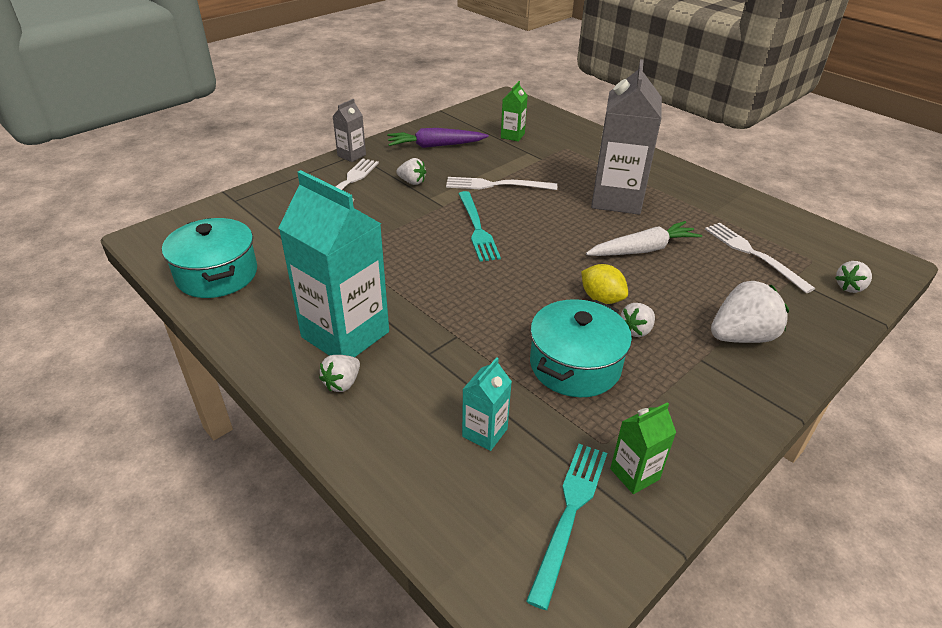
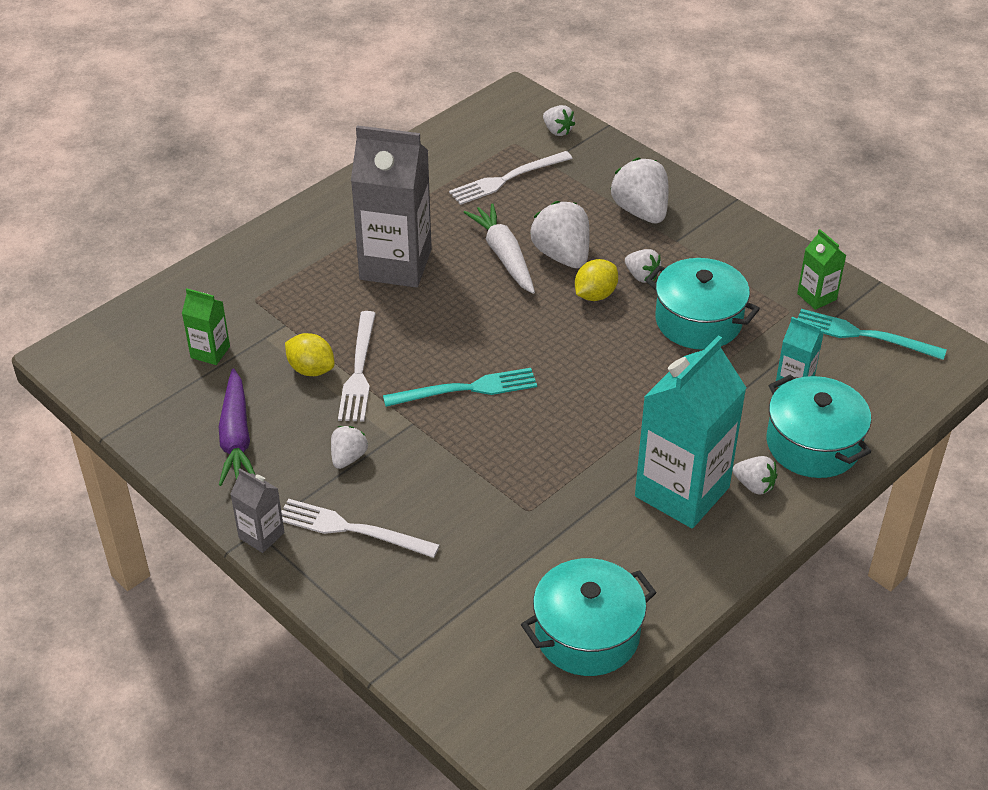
camera: 90 degrees left, 5 degrees up
none -> yellow lemon [285,333,335,376]
none -> white strawberry [530,201,590,268]
none -> turquoise pot [767,375,871,478]

